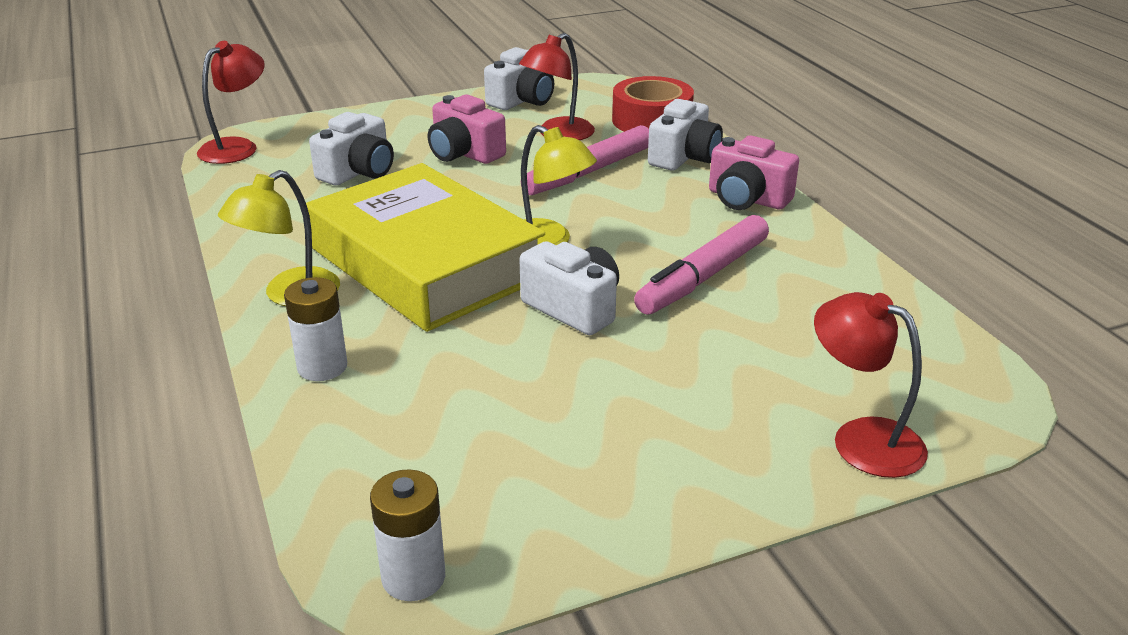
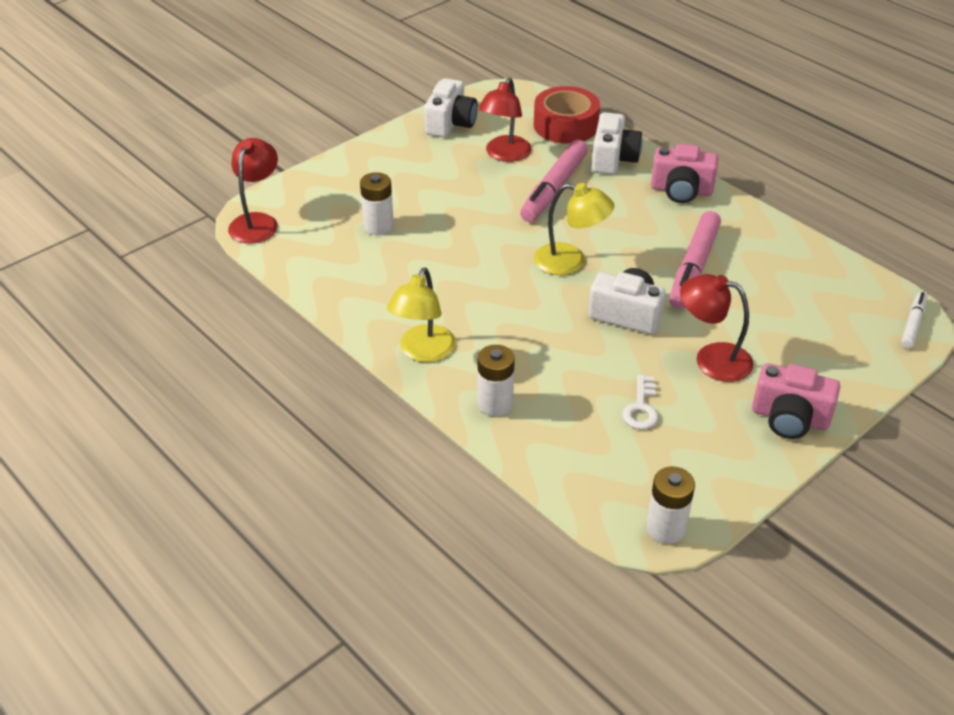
camera: 20 degrees left, 10 degrees up
yellow book [306,163,545,332] -> none
white camera [309,112,394,186] -> white battery [360,172,394,235]
pink camera [428,95,506,164] -> pink camera moved to [752,363,840,439]
red lamp [814,292,928,478] -> red lamp moved to [680,274,754,382]
none -> white key [623,375,658,429]
none -> white marker [901,292,927,349]

